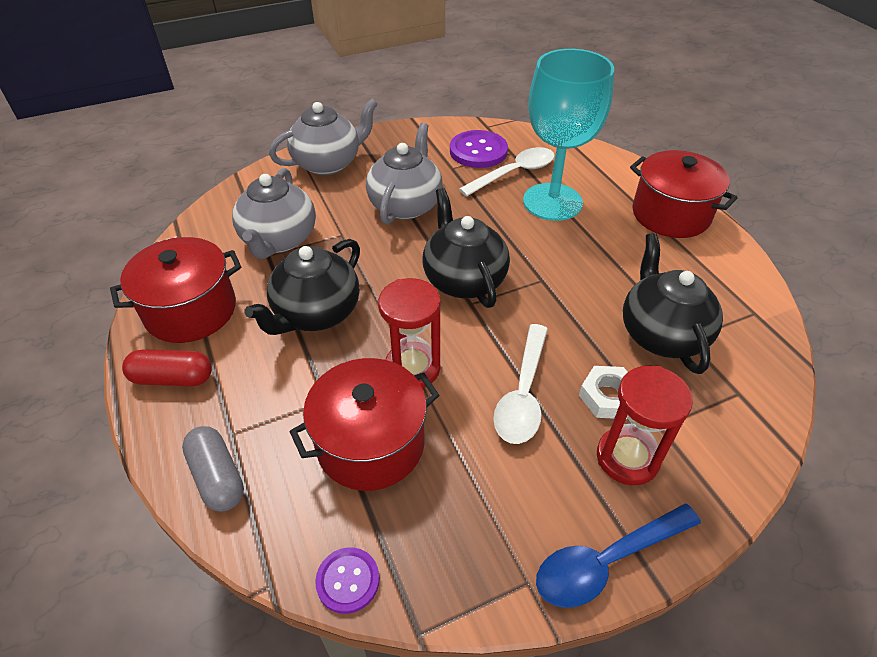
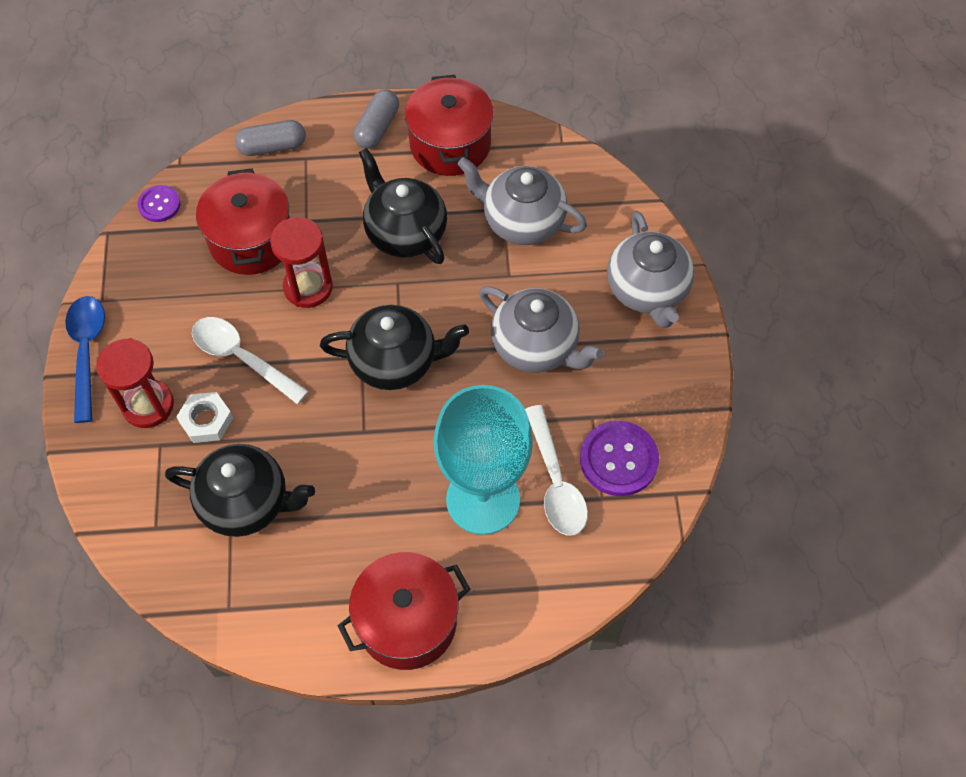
camera: 110 degrees right, 15 degrees up
red capsule [122,349,212,386] -> grey capsule [353,90,399,149]

